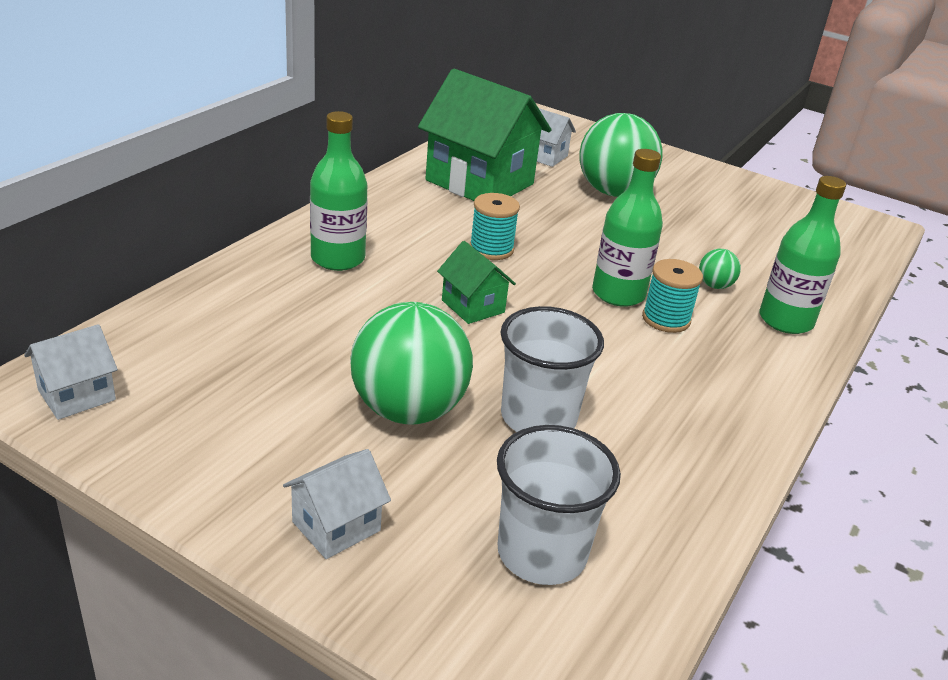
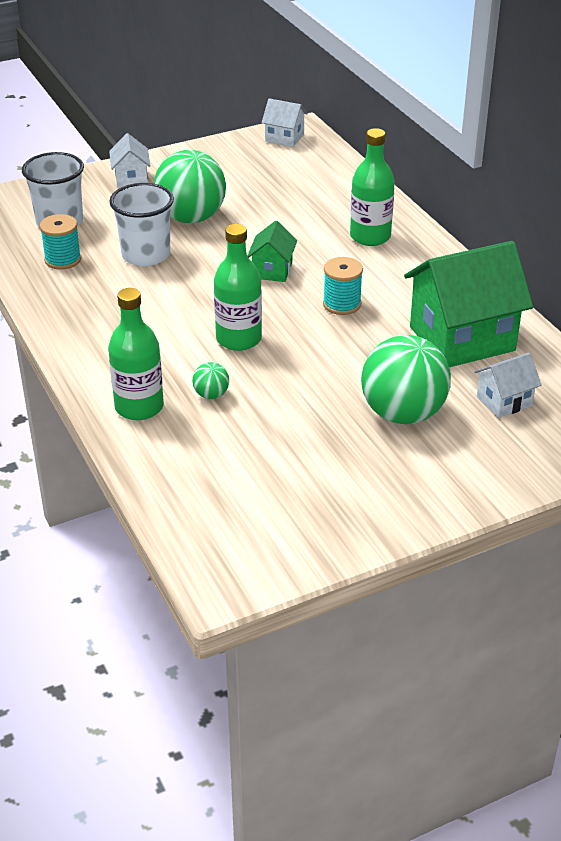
camera: 125 degrees right, 5 degrees up
white house [24,324,118,420] -> white house turned 60 degrees counterclockwise [261,98,308,147]
green house [437,241,516,324] -> green house turned 75 degrees counterclockwise [247,221,297,282]
turquoise spool [642,259,703,333] -> turquoise spool moved to [40,214,81,270]

